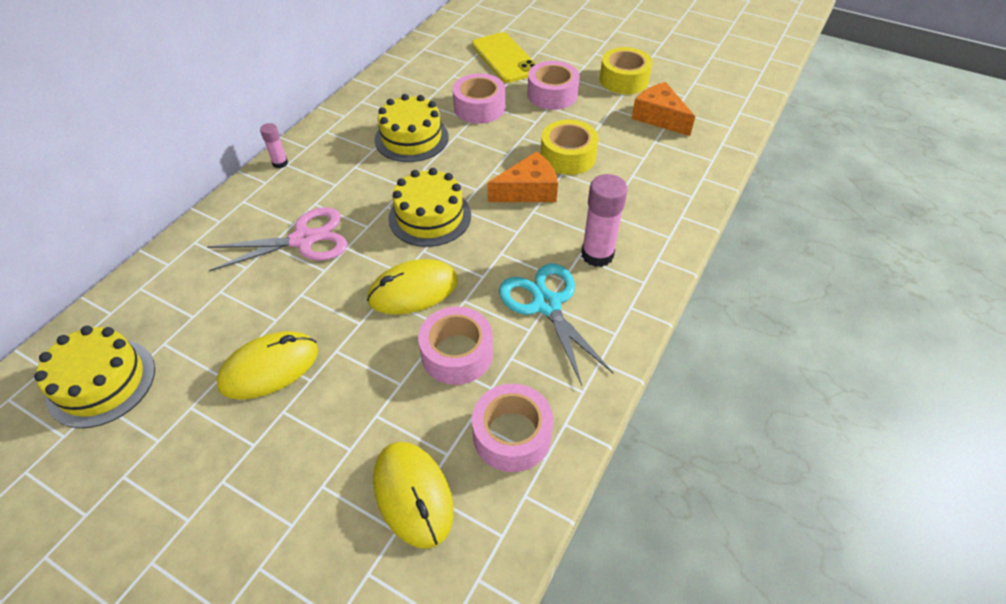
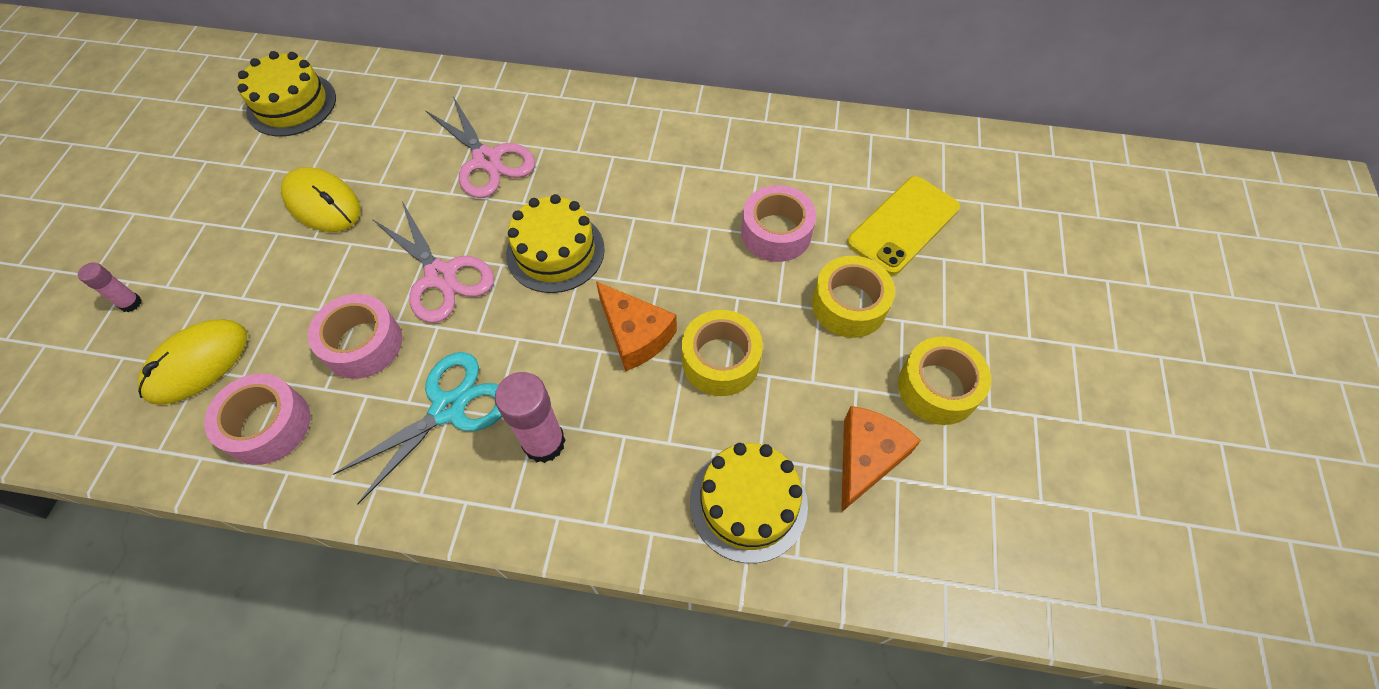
camera: 70 degrees right, 10 degrees up
pink glue stick [260,123,288,168] -> pink glue stick moved to [78,263,142,312]
yellow mouse [367,259,458,314] -> pink scissors [372,201,494,323]
yellow cake [375,94,449,162] -> yellow cake moved to [690,443,808,563]
pink tape [528,61,580,110] -> yellow tape [812,256,895,338]

